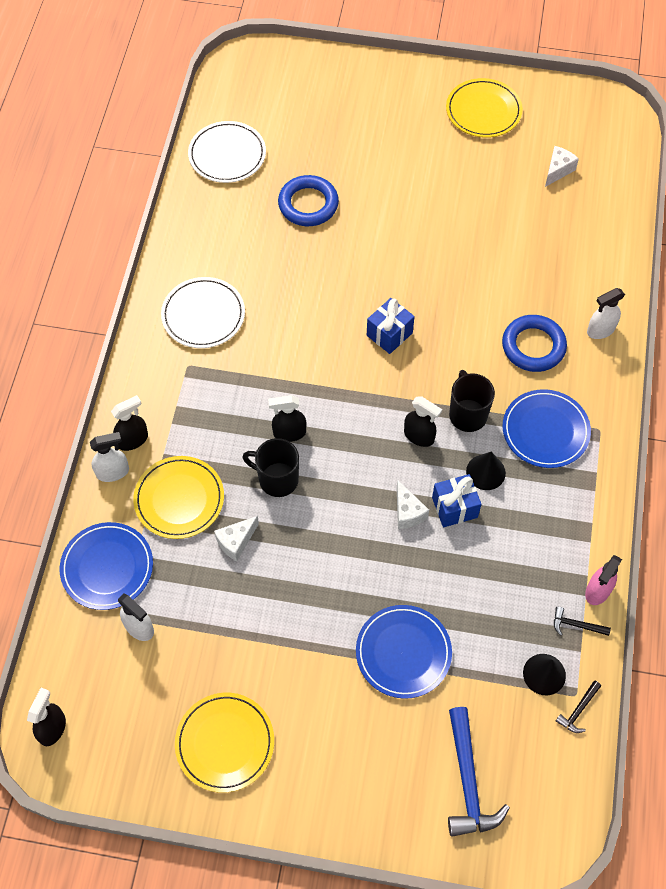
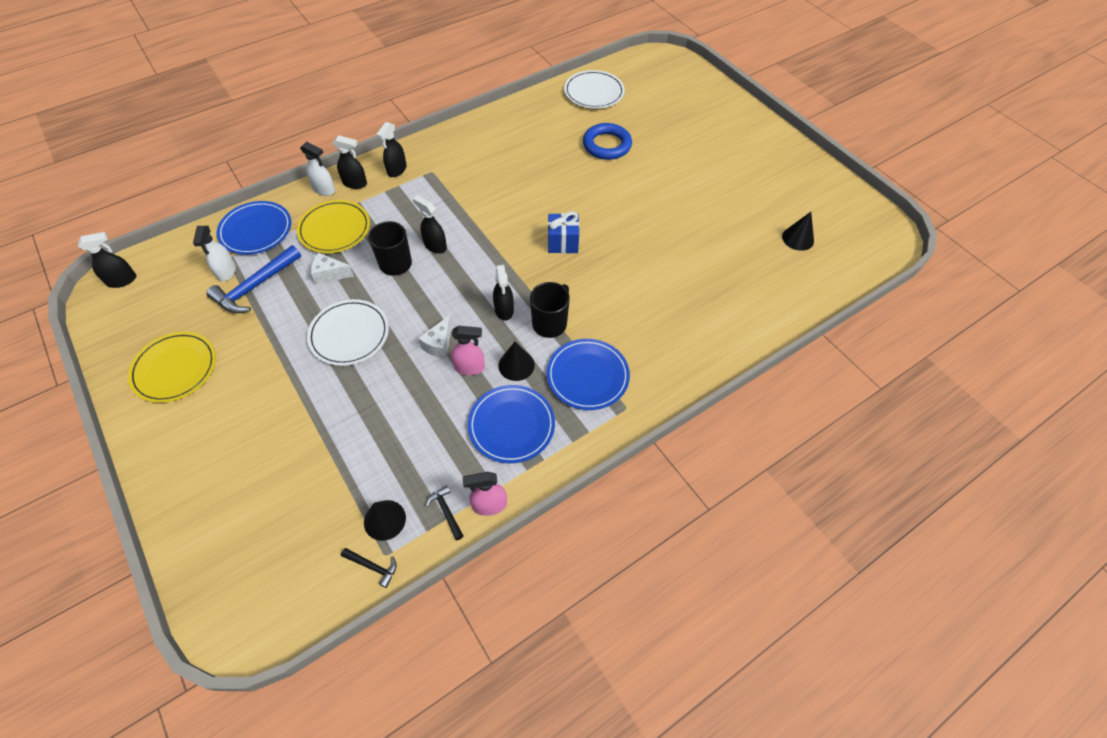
camera: 45 degrees right, 5 degrees down
white plate [161,277,245,348] -> white plate moved to [307,299,389,366]
blue plate [356,605,452,699] -> blue plate moved to [468,385,555,463]
blue gift [432,474,481,527] -> pink spray bottle [451,326,485,375]
yellow plate [446,78,523,138] -> none
blue hammer [448,707,510,837] -> blue hammer moved to [206,245,301,313]
blue ring [502,315,567,372] -> none
white cheese [545,146,579,187] -> black cone [782,212,814,251]
black hammer [556,681,601,733] -> black hammer turned 150 degrees counterclockwise [341,548,397,588]
white spray bottle [587,288,625,339] -> none
none -> black spray bottle [376,122,407,177]

